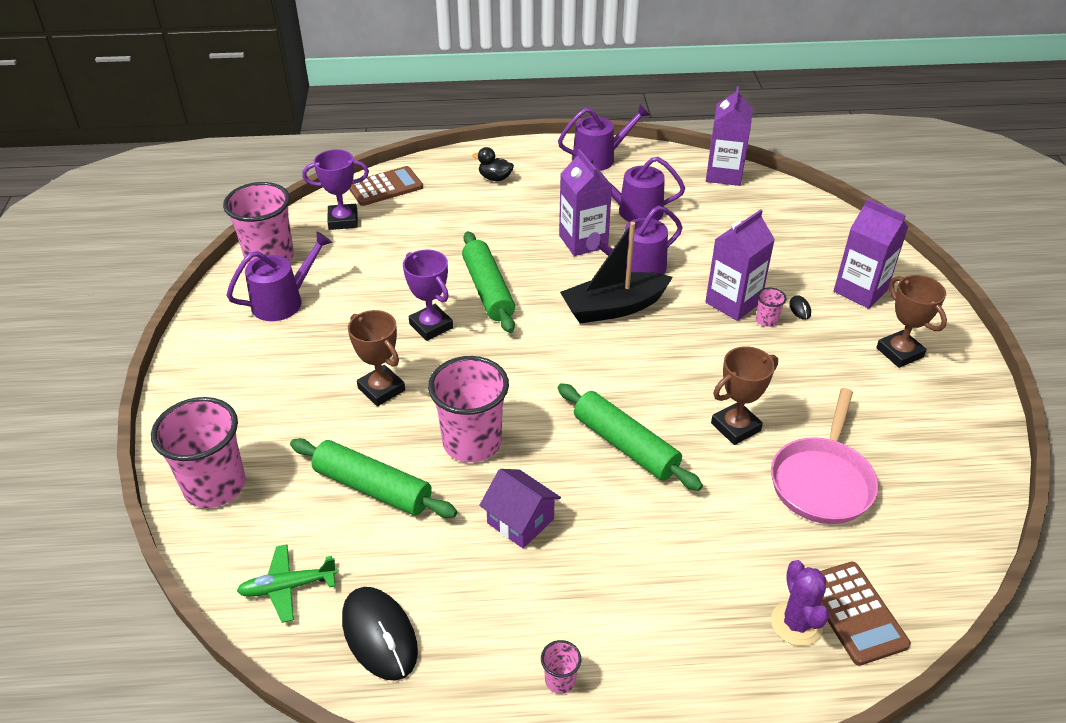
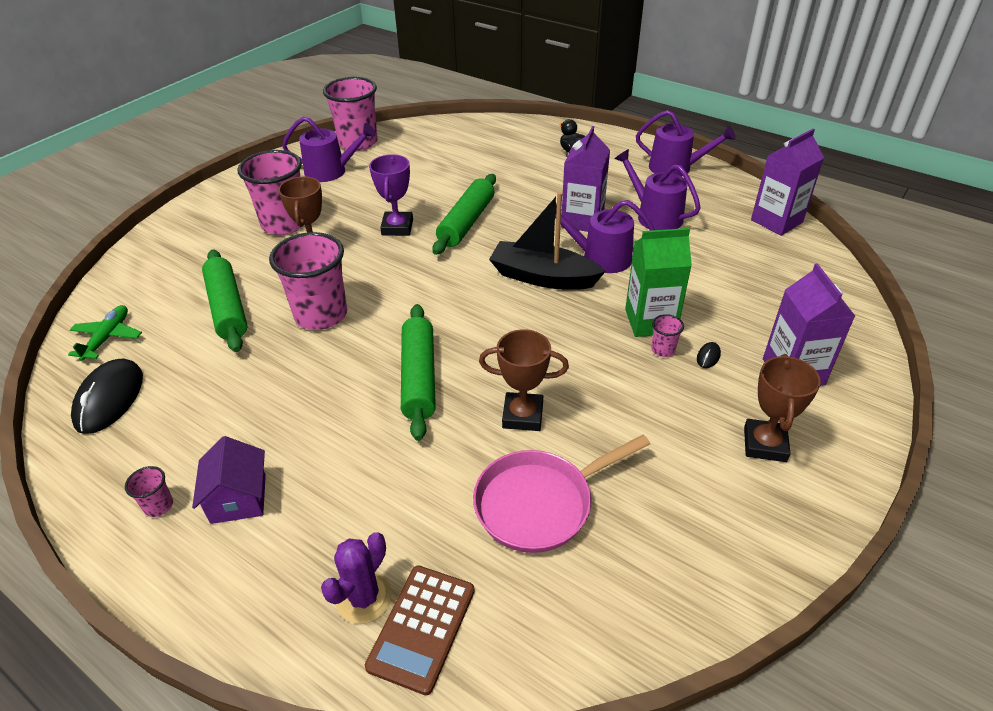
camera: 40 degrees right, 0 degrees up
pink cup [151,397,246,508] -> pink cup moved to [237,150,302,235]
green plane [237,544,338,623] -> green plane turned 75 degrees clockwise [68,305,142,361]
purple trophy [302,149,369,230] -> none
brown calculator [349,166,423,206] -> none
purple house [479,469,561,548] -> purple house moved to [192,436,266,524]
purple carton [705,209,775,321] -> green carton [625,228,692,337]

